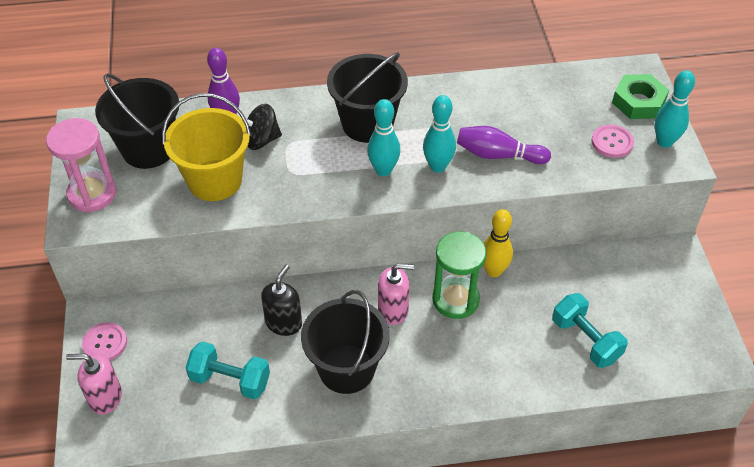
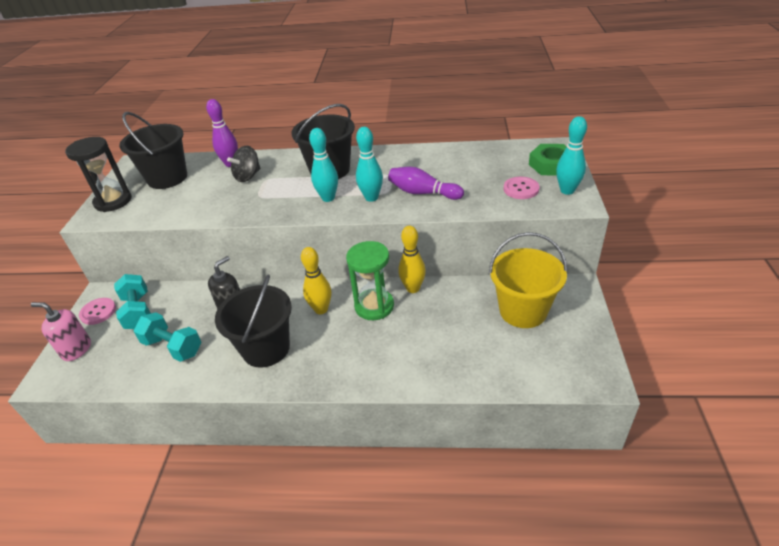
camera: 15 degrees right, 10 degrees down
pink hourglass [46,118,117,212] -> black hourglass [65,137,132,212]
yellow bucket [162,93,251,201] -> yellow bucket moved to [489,232,568,328]
black spinning top [239,104,282,150] -> black spinning top turned 45 degrees counterclockwise [227,146,260,182]
pink soap dispenser [378,264,414,325] -> yellow bowling pin [301,247,331,314]
turquoise dumbbell [552,293,628,368] -> turquoise dumbbell moved to [114,274,151,329]

